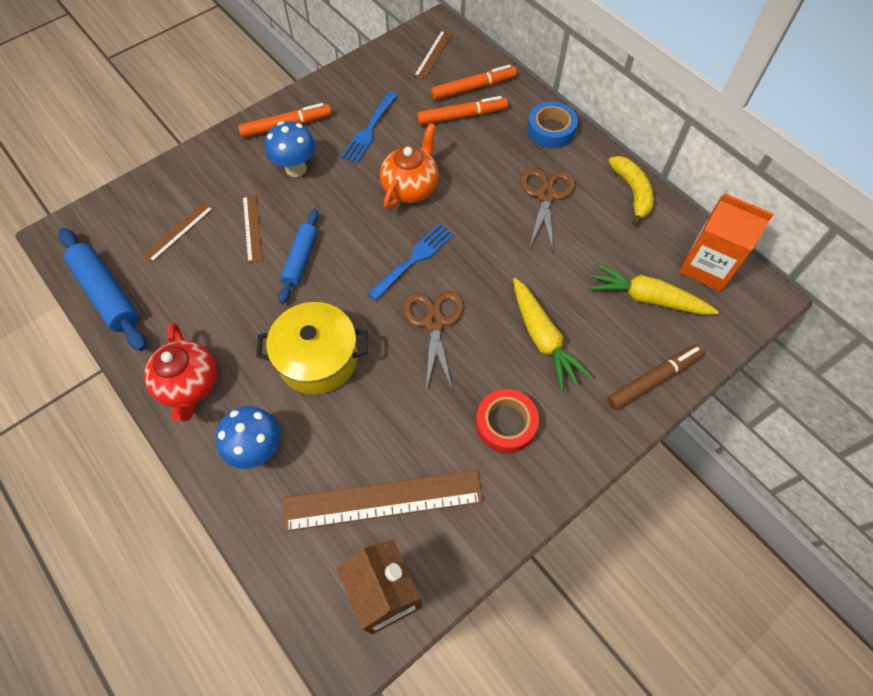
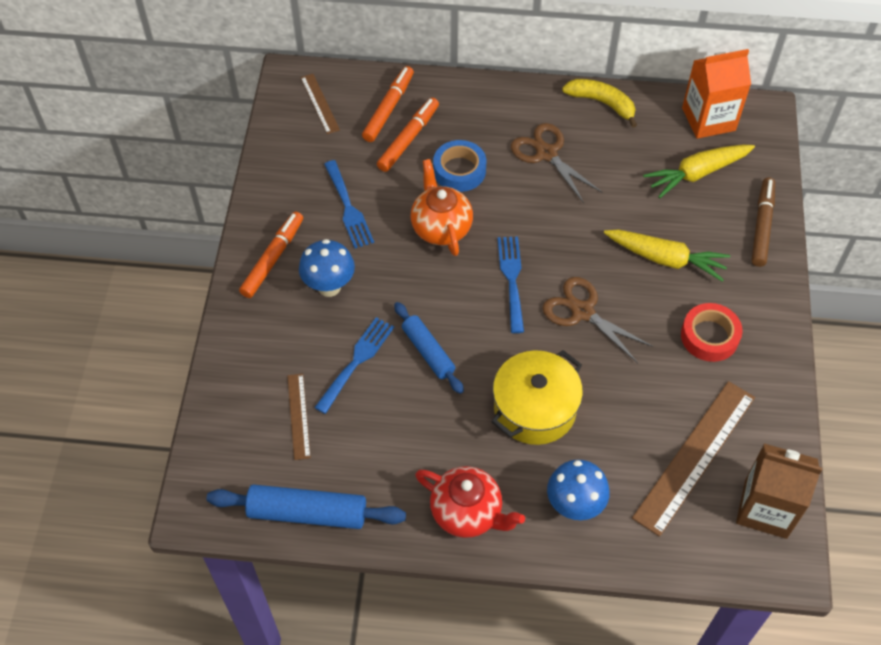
camera: 45 degrees left, 5 degrees down
brown ruler [243,194,263,263] -> blue fork [314,317,394,414]
blue tape [527,101,578,148] -> blue tape moved to [433,140,486,192]

